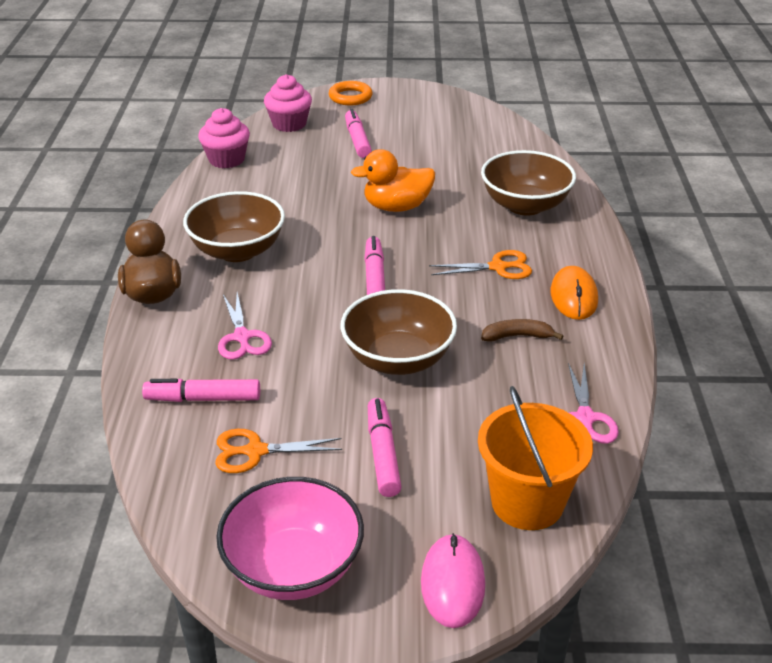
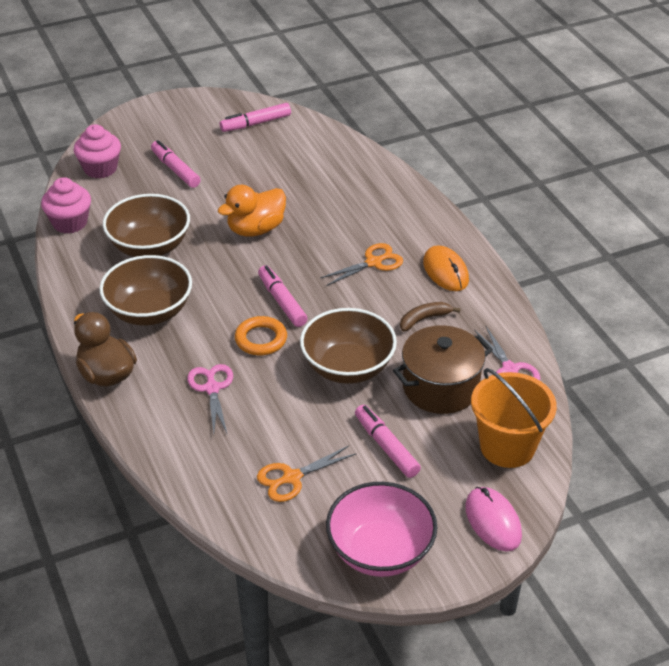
camera: 25 degrees left, 5 degrees up
pink marker [142,379,260,402] -> pink marker moved to [220,103,291,132]
pink scissors [218,292,272,360] -> pink scissors turned 150 degrees counterclockwise [187,364,233,435]
orange ring [329,81,373,105] -> orange ring moved to [235,316,287,355]
brown bowl [481,150,576,216] -> brown bowl moved to [103,194,190,257]
none -> brown pot [393,325,493,414]

